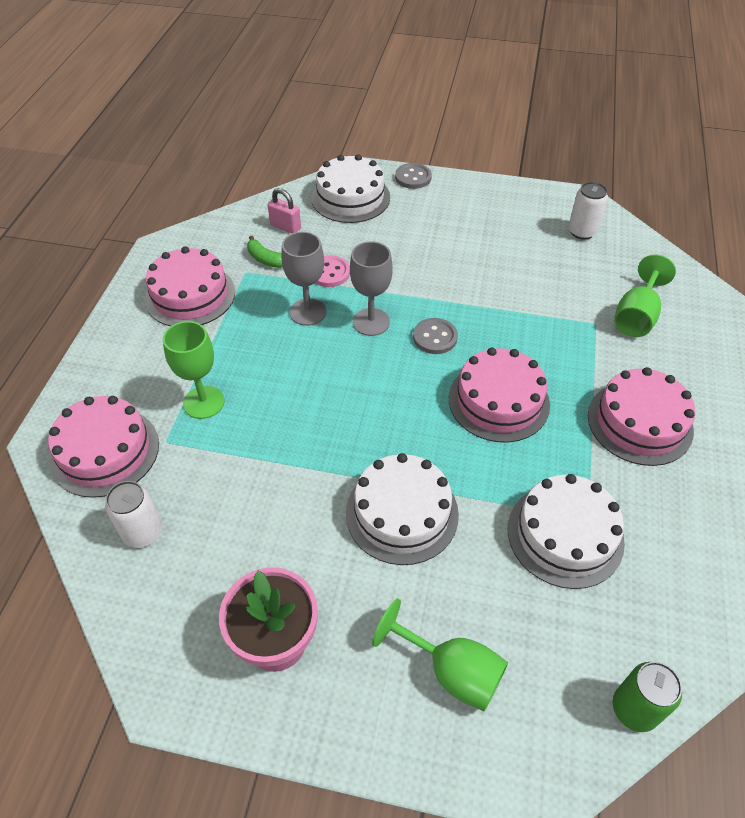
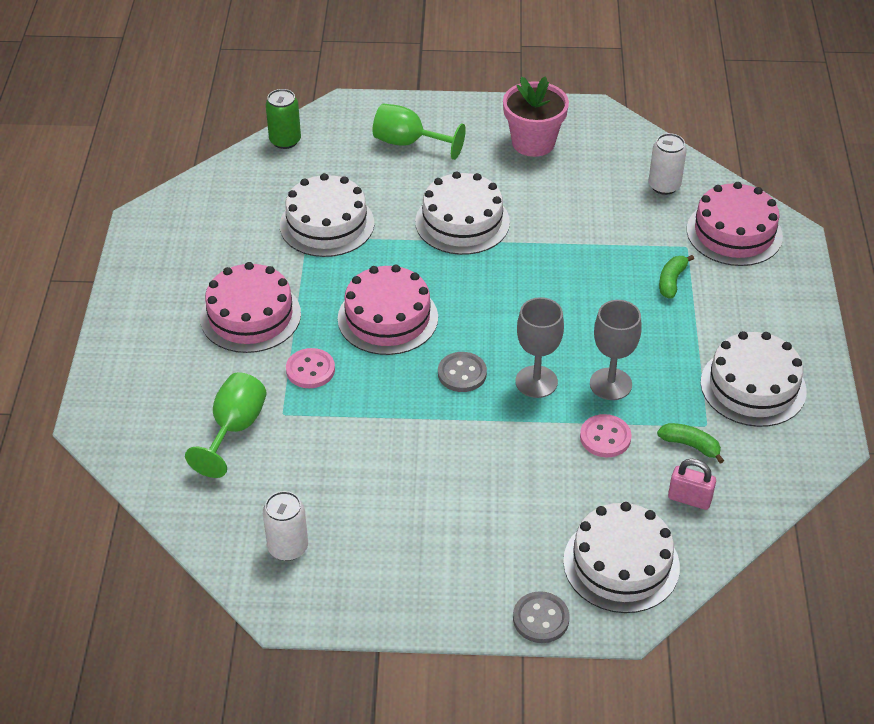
camera: 170 degrees right, 5 degrees down
pink cake [144,246,235,326] -> white cake [701,331,807,427]
green goblet [163,321,225,419] -> green banana [659,255,694,299]
none -> pink button [286,348,335,388]

